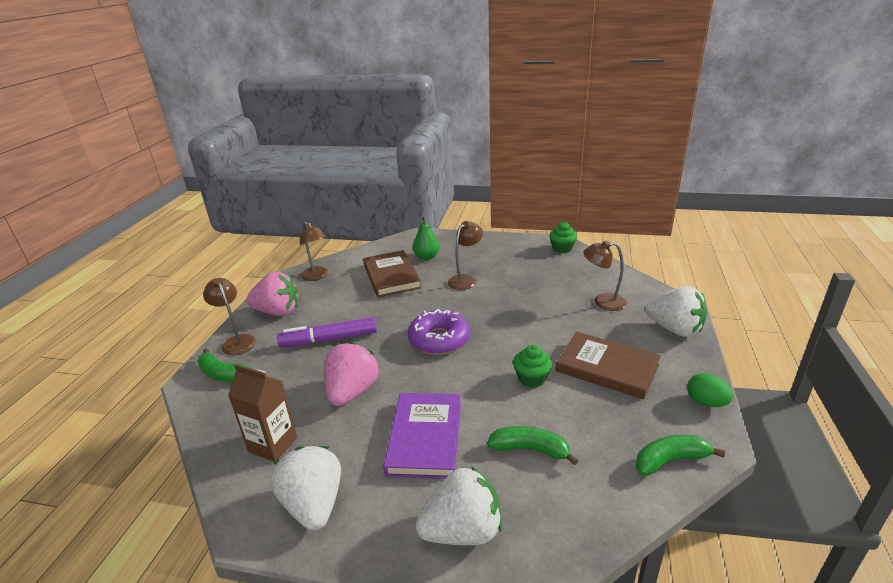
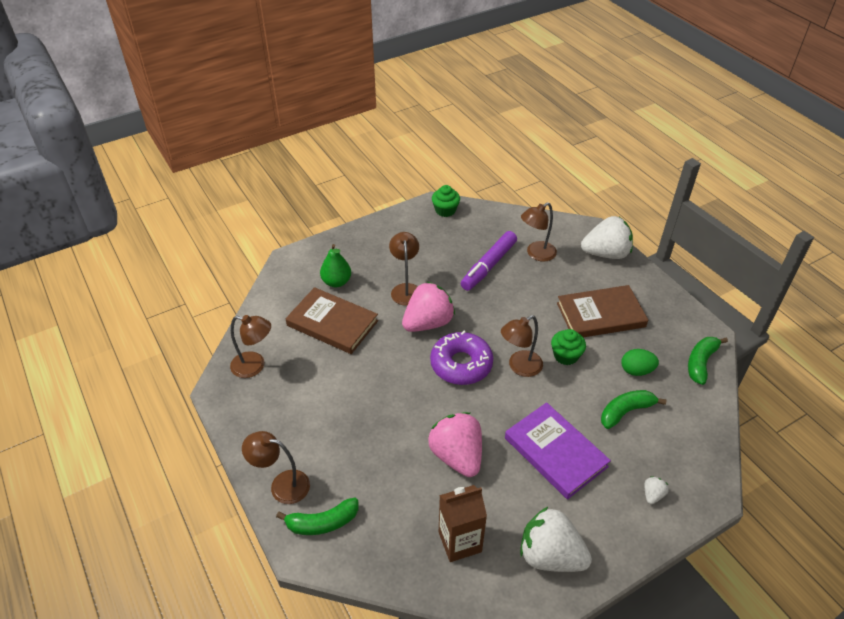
camera: 45 degrees left, 15 degrees up
pink strawberry [246,272,298,316] -> pink strawberry moved to [402,282,455,332]
purple marker [277,317,377,347] -> purple marker moved to [461,231,517,291]
white strawberry [416,466,502,545] -> white strawberry [645,476,668,504], size x0.42
green egg [687,373,733,407] -> green egg moved to [621,349,659,376]
none -> brown lamp [501,315,543,377]

